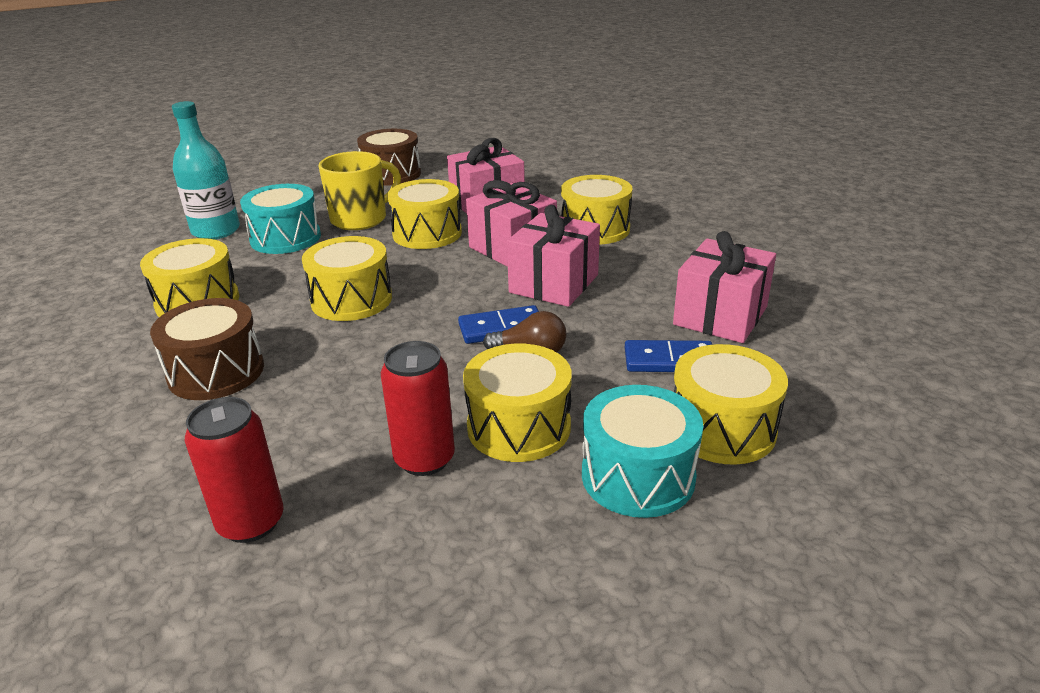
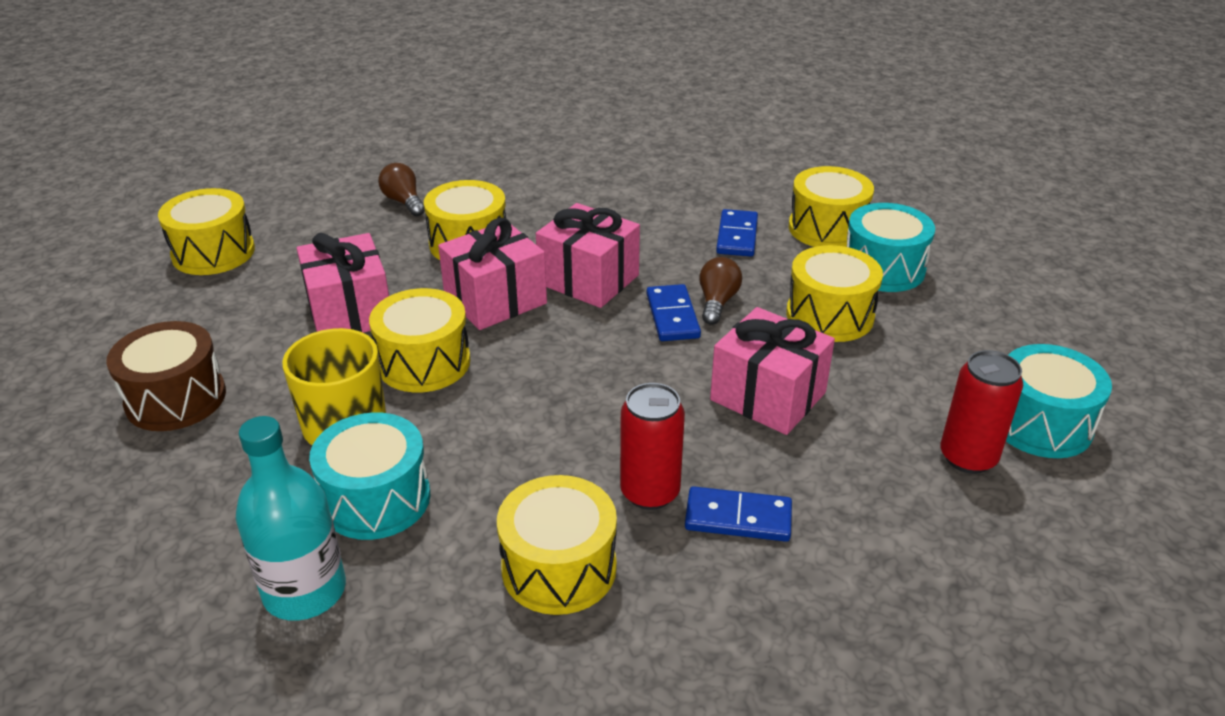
camera: 85 degrees left, 5 degrees up
brown drum [150,298,264,400] -> blue domino [685,486,792,542]
yellow drum [302,236,392,321] -> yellow drum moved to [158,188,255,275]
red can [381,341,455,476] -> red can moved to [620,383,685,510]
pink gift [673,231,776,343] -> pink gift moved to [710,307,835,435]
none -> brown light bulb [378,163,425,216]
none -> turquoise drum [1006,344,1112,458]

